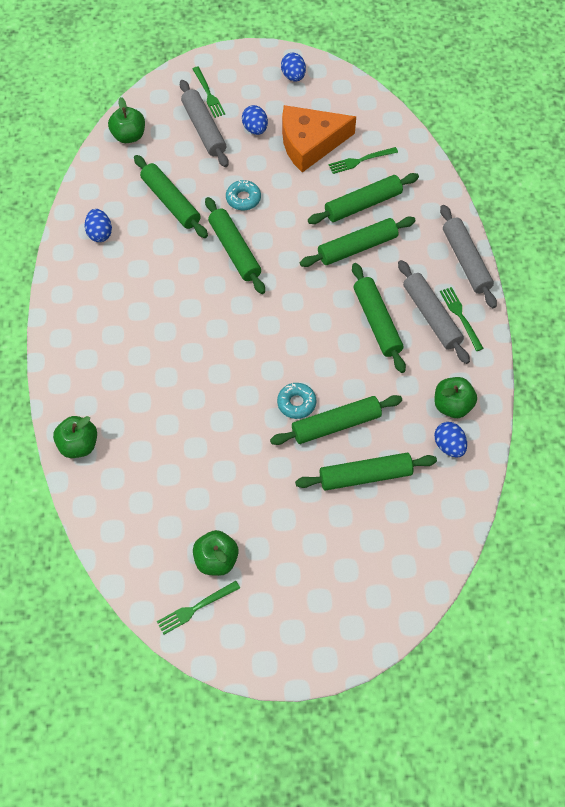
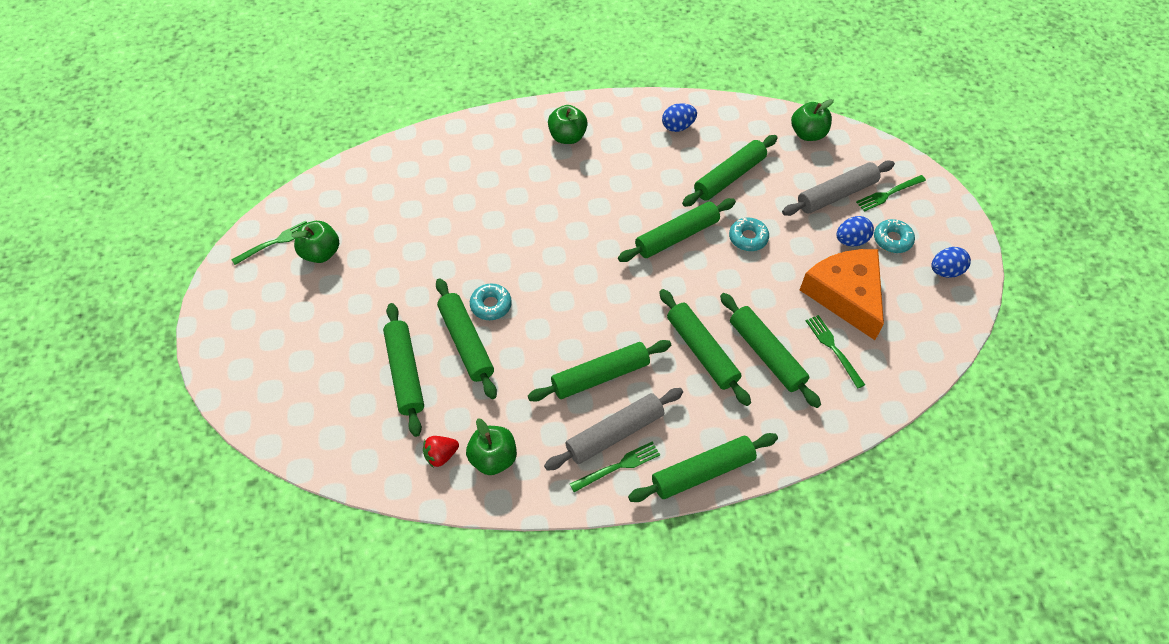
camera: 85 degrees right, 5 degrees down
green apple [53,416,97,458] -> green apple moved to [548,105,588,144]
green fork [157,581,240,635] -> green fork turned 90 degrees clockwise [231,221,307,265]
blue egg [434,422,467,458] -> red strawberry [423,436,459,468]
grey rolling pin [440,205,497,308] -> green rolling pin [628,433,778,502]
none -> turquoise donut [874,219,915,253]

